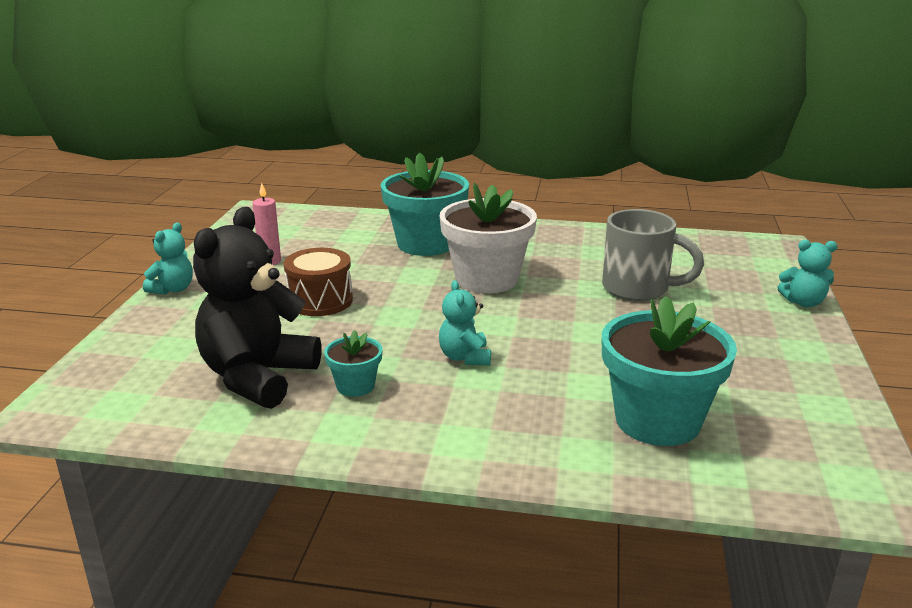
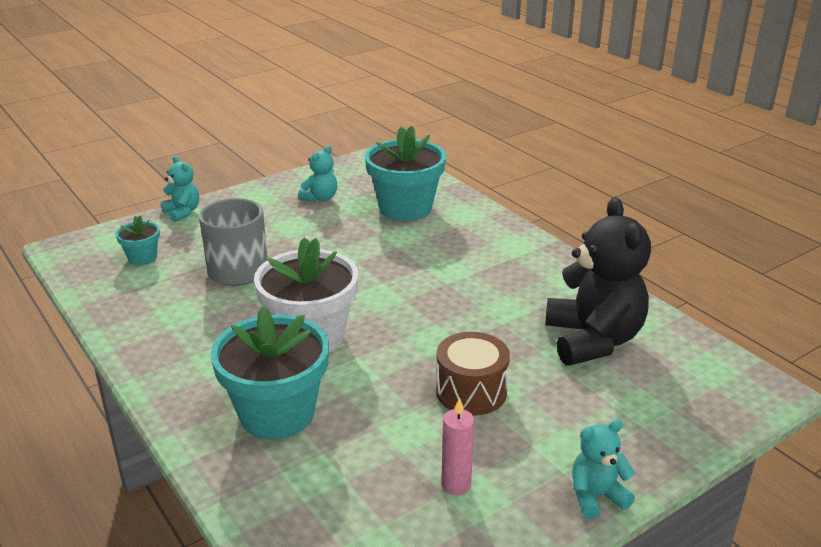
camera: 135 degrees left, 5 degrees up
black teddy bear [193,207,322,409] -> black teddy bear turned 75 degrees counterclockwise [546,197,651,365]
turquoise flower pot [324,330,382,397] -> turquoise flower pot moved to [116,216,160,265]
turquoise teddy bear [439,280,491,365] -> turquoise teddy bear moved to [298,145,337,202]

